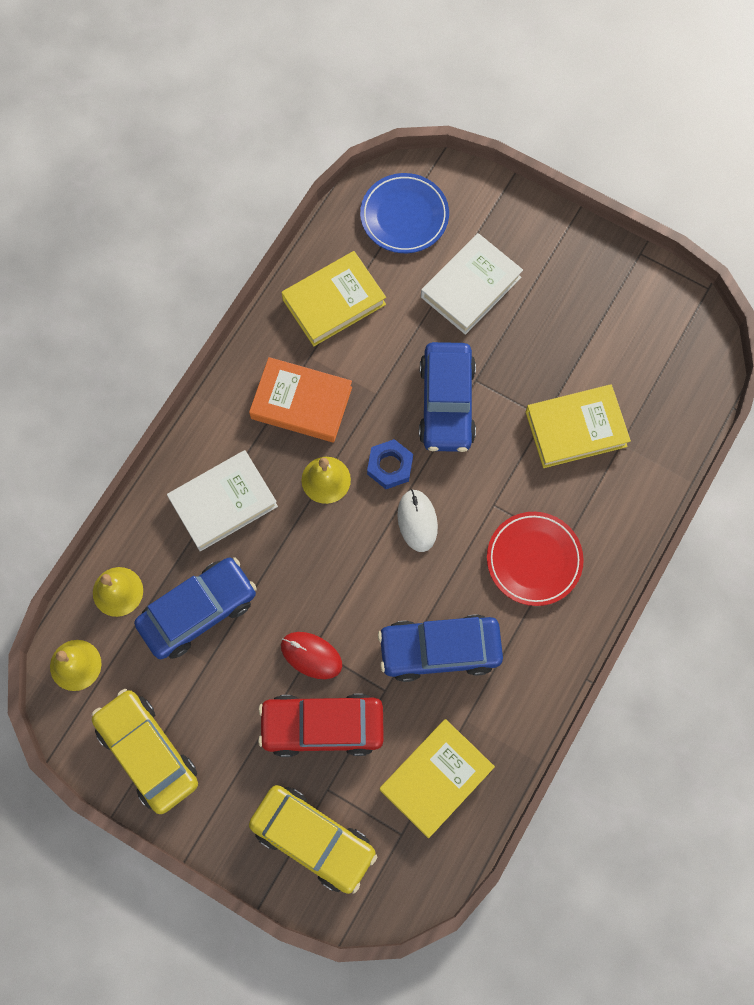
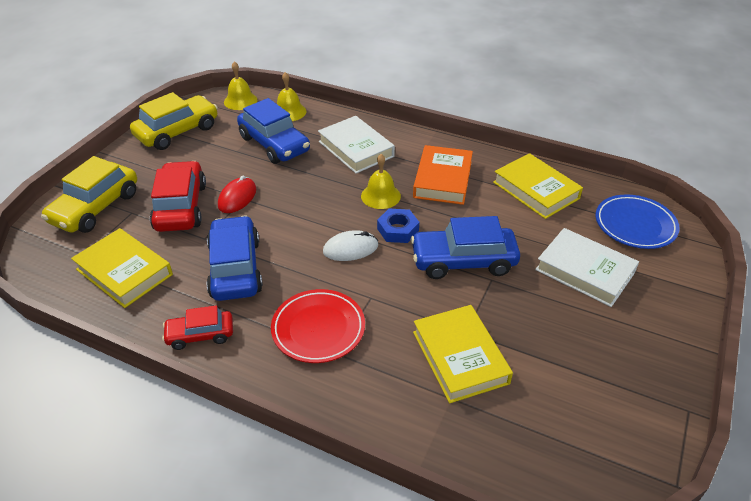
camera: 85 degrees right, 30 degrees down
none -> red car [162,305,233,350]

